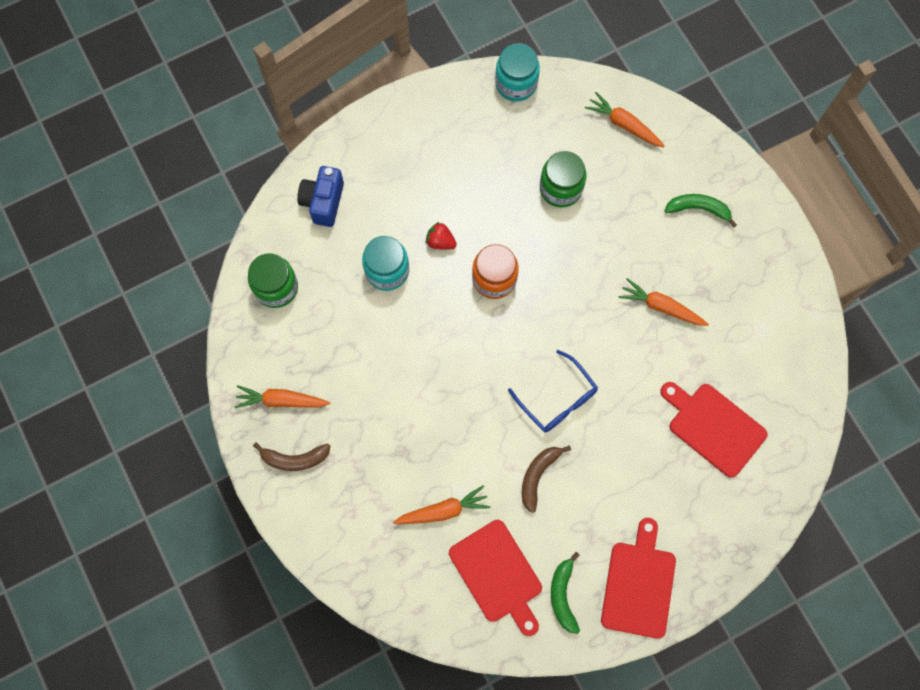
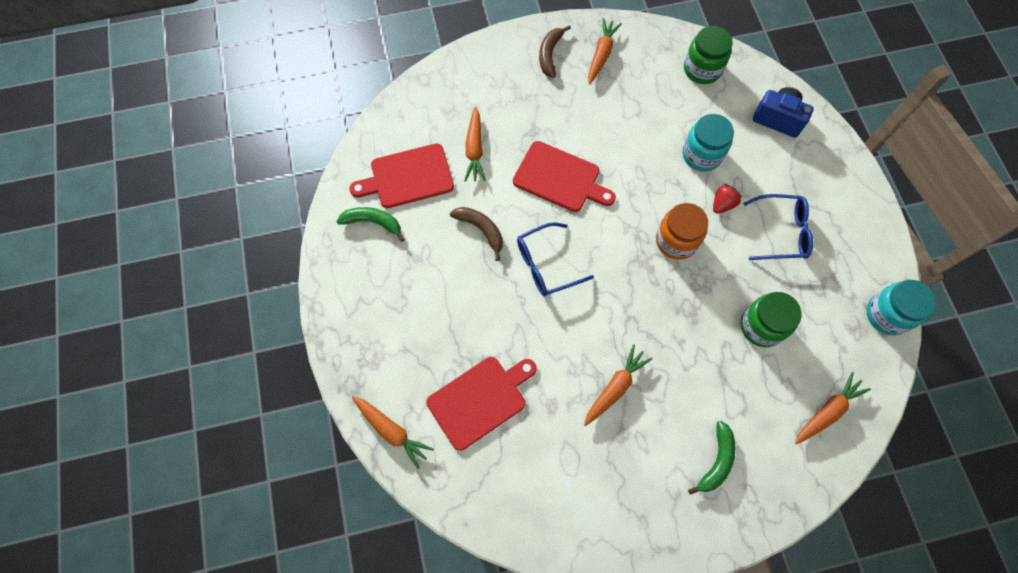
camera: 105 degrees right, 5 degrees down
red cutting board [601,518,676,639] -> red cutting board moved to [513,141,616,212]
none -> orange carrot [352,396,434,469]
none -> blue glasses [743,194,813,260]

